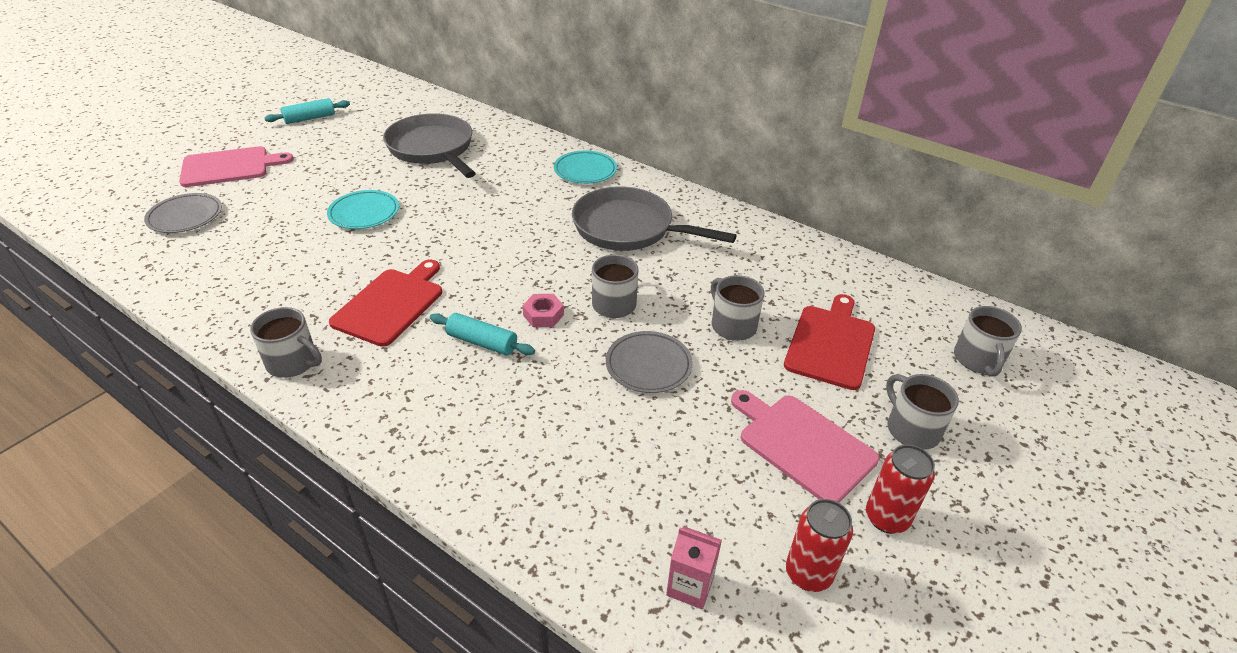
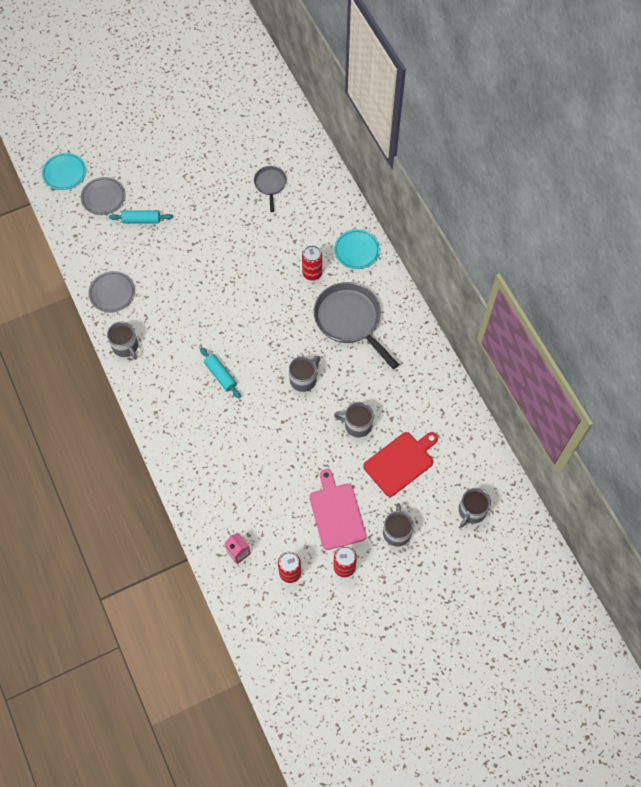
camera: 30 degrees right, 25 degrees up
pink cutting board [179,146,294,187] -> none
turquoise rolling pin [265,98,350,124] -> turquoise rolling pin moved to [109,210,173,224]
turquoise plate [327,190,399,229] -> turquoise plate moved to [42,153,86,190]
red cutting board [329,259,442,347] -> none
grey pan [383,113,476,178] -> grey pan [254,166,287,212], size x0.52
pink nut [522,294,564,327] -> none
grey plate [606,331,693,393] -> grey plate moved to [88,271,135,313]
grey mug [711,275,764,341] -> grey mug turned 75 degrees counterclockwise [334,402,374,438]
none -> red can [302,245,322,281]

